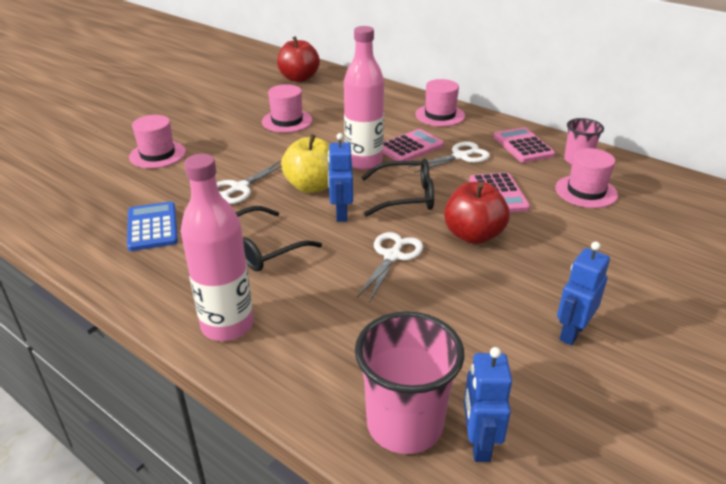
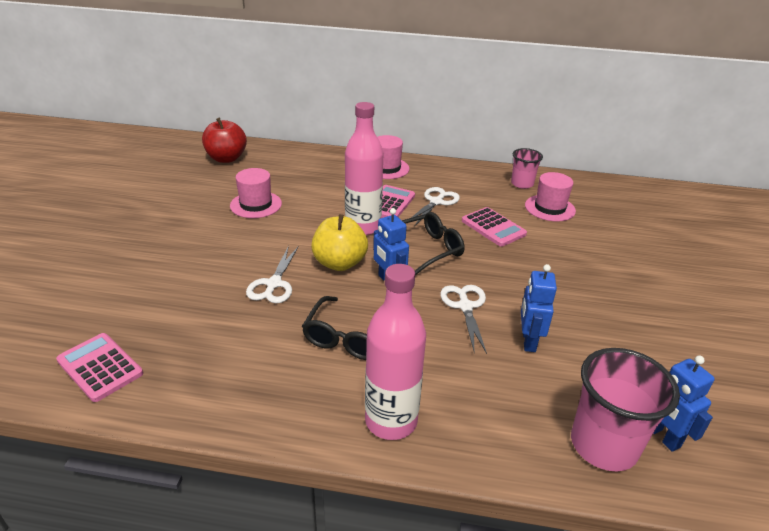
camera: 30 degrees left, 0 degrees up
blue calculator [127,202,178,251] -> none
pink hat [129,115,186,168] -> none
red apple [444,182,510,244] -> none
pink calculator [494,127,555,163] -> pink calculator moved to [56,333,143,402]
blue robot [557,242,610,345] -> blue robot moved to [521,264,557,352]

